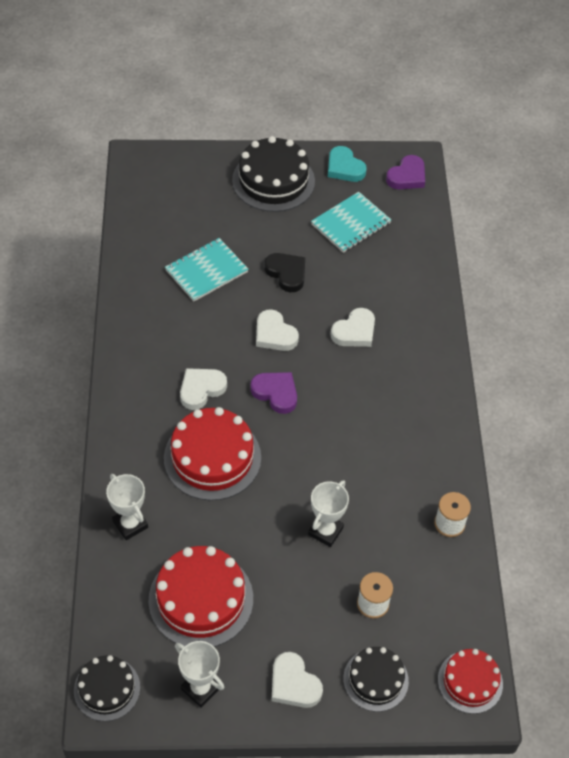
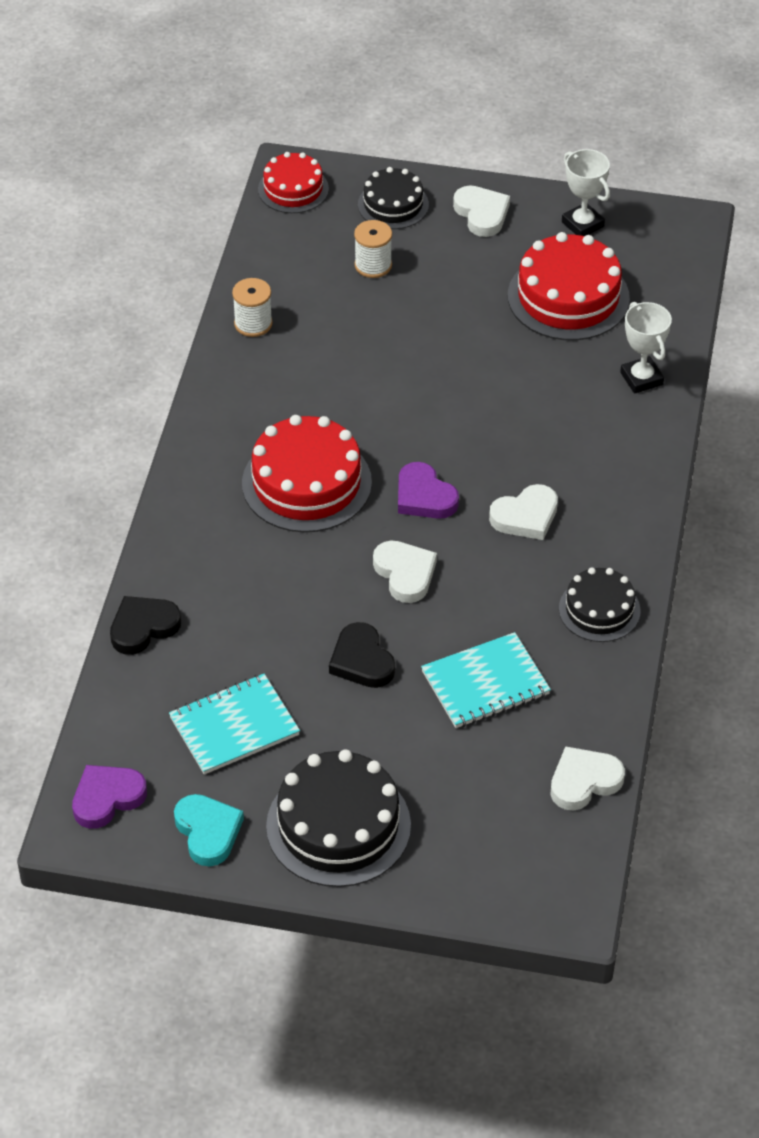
camera: 165 degrees left, 5 degrees down
black cake [74,655,140,721] -> black cake moved to [559,567,641,642]
red cake [164,407,261,501] -> red cake moved to [242,415,372,532]
white trophy [308,480,349,547] -> none
white heart [331,308,375,347] -> white heart moved to [550,746,625,811]
none -> black heart [110,596,181,655]

